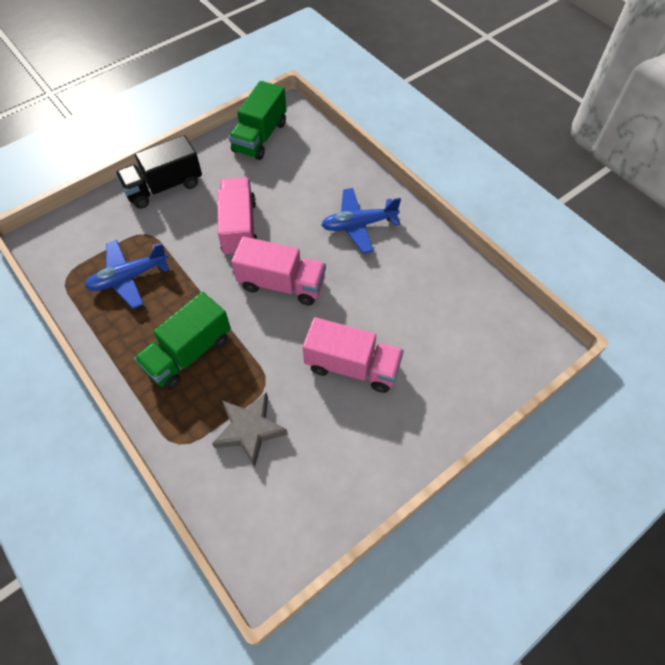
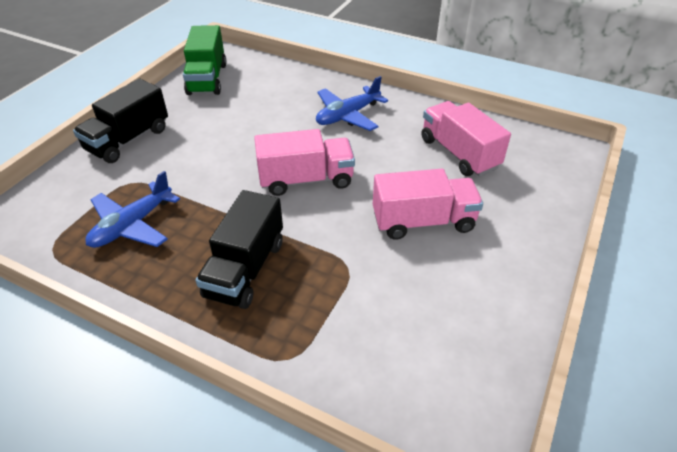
camera: 25 degrees left, 15 degrees down
green truck [134,292,231,390] -> black truck [195,190,283,309]
grey star [212,392,288,467] -> none
pink truck [217,177,258,256] -> pink truck moved to [422,101,511,176]

